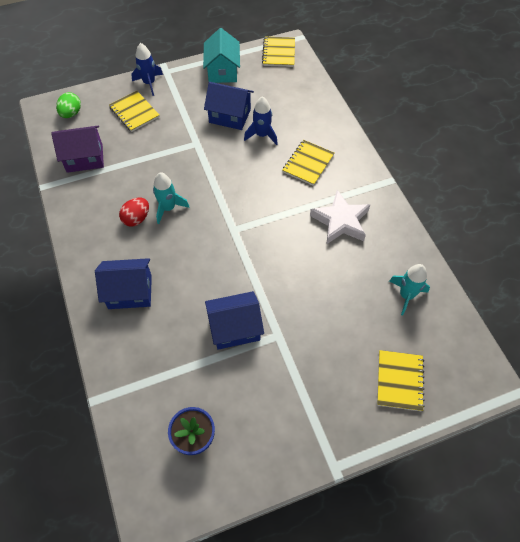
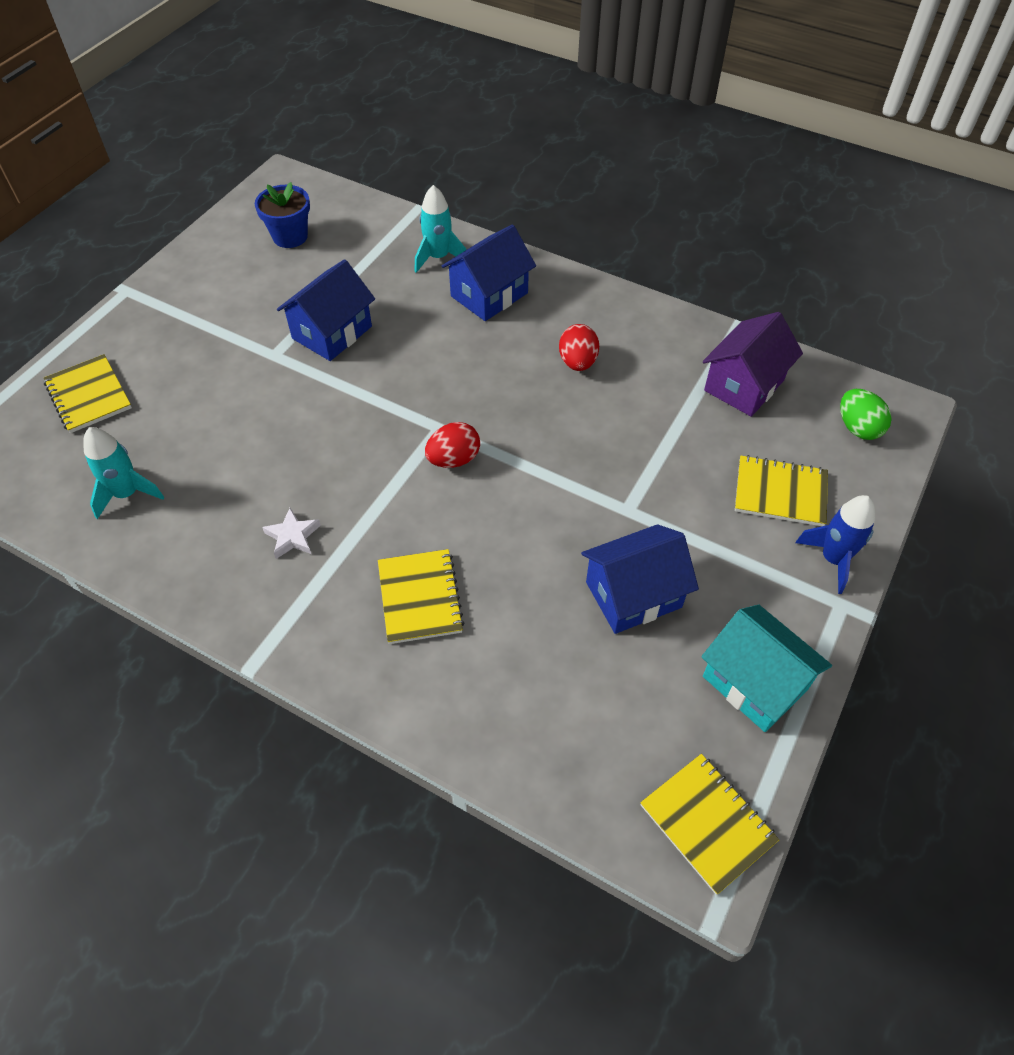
camera: 140 degrees right, 5 degrees down
turquoise rocket [153,172,189,224] -> turquoise rocket moved to [415,185,466,273]
blue rocket [244,96,278,145] -> none
white star [310,190,370,244] -> white star [262,508,321,559], size x0.50
none -> red egg [425,422,480,468]

